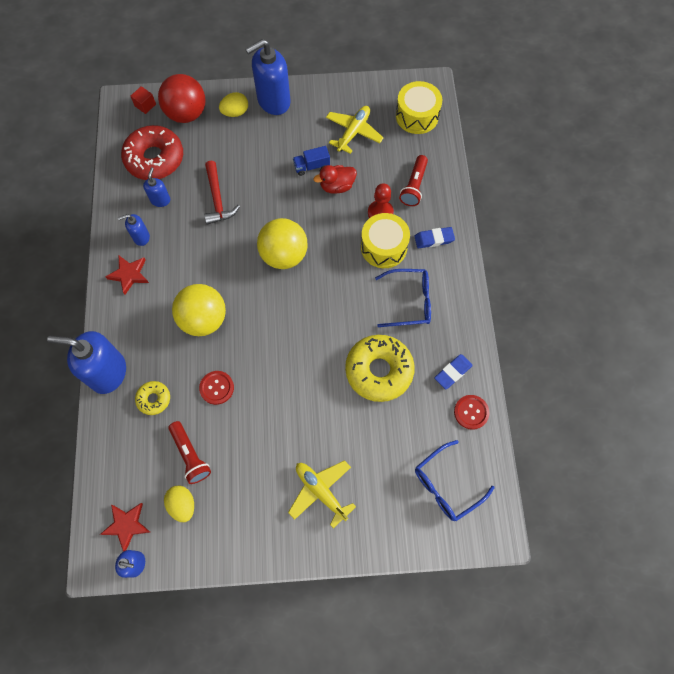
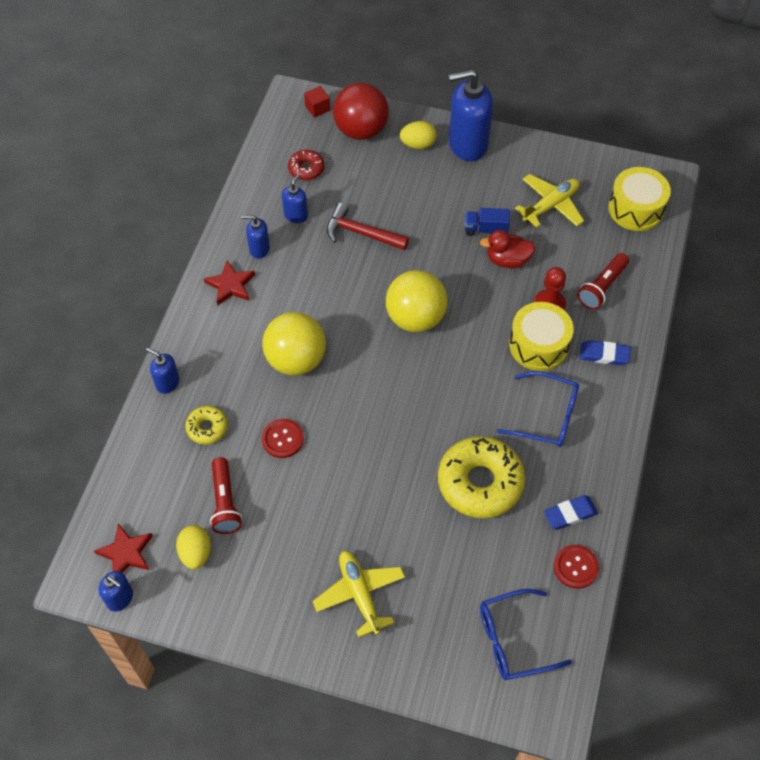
camera: 20 degrees right, 10 degrees down
blue soap dispenser [47,331,126,394] -> blue soap dispenser [146,348,179,394], size x0.50
red donut [121,125,183,180] -> red donut [288,150,325,180], size x0.50
red hammer [204,161,240,225] -> red hammer turned 105 degrees clockwise [327,203,409,250]

